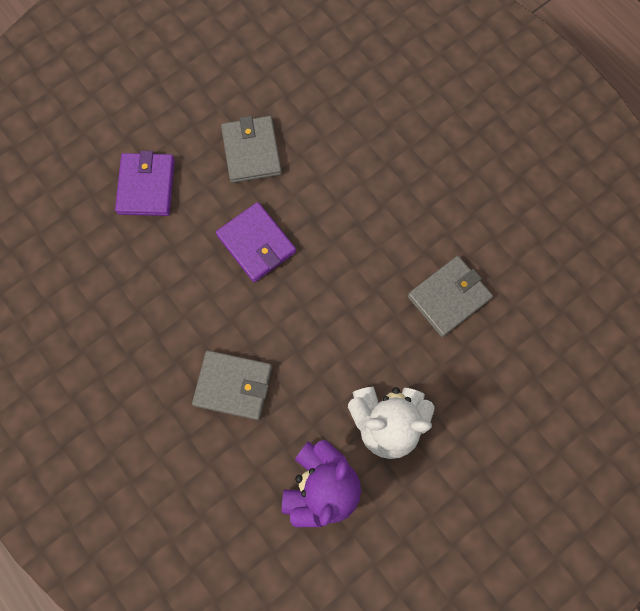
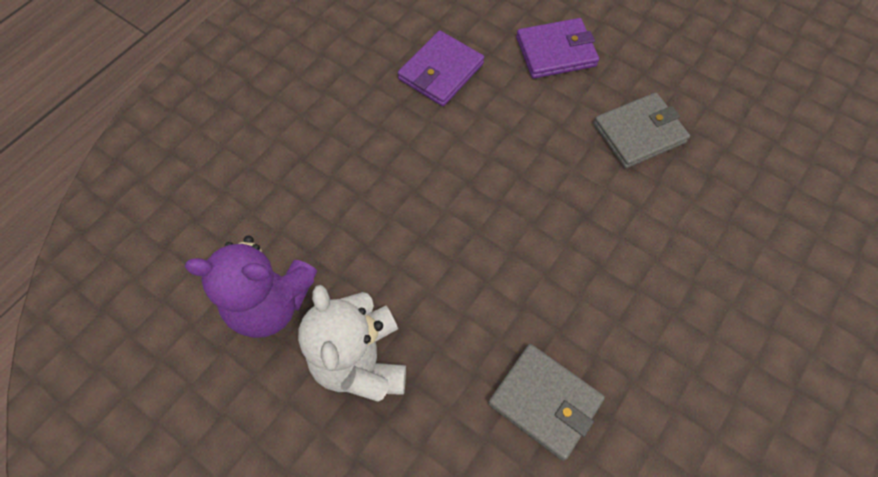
camera: 75 degrees right, 10 degrees down
grey wallet [192,350,272,420] -> none
purple wallet [216,202,296,282] -> purple wallet moved to [398,31,484,106]

